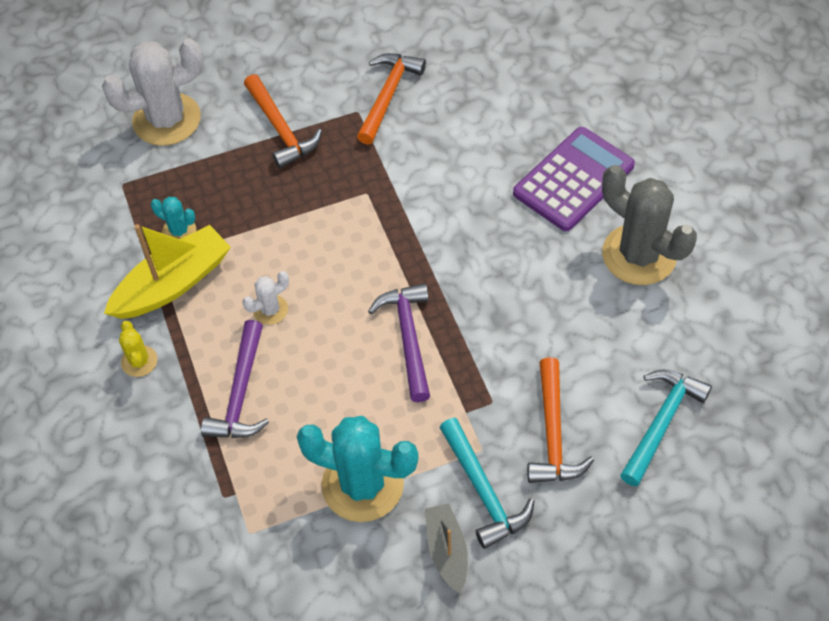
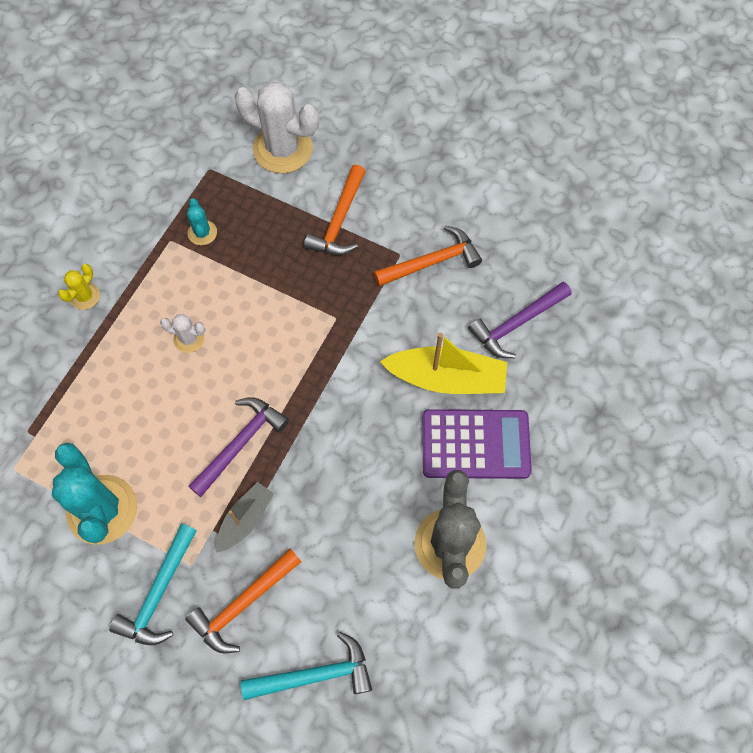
camera: 45 degrees right, 10 degrees up
yellow boat [104,224,231,319] -> yellow boat moved to [380,333,507,394]
purple hammer [201,320,269,438] -> purple hammer moved to [468,282,572,358]
grey boat [425,503,468,593] -> grey boat moved to [216,482,274,553]

